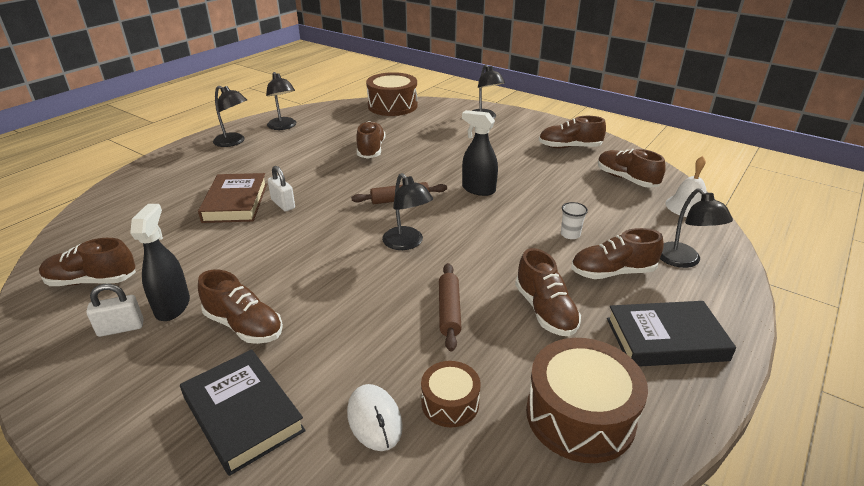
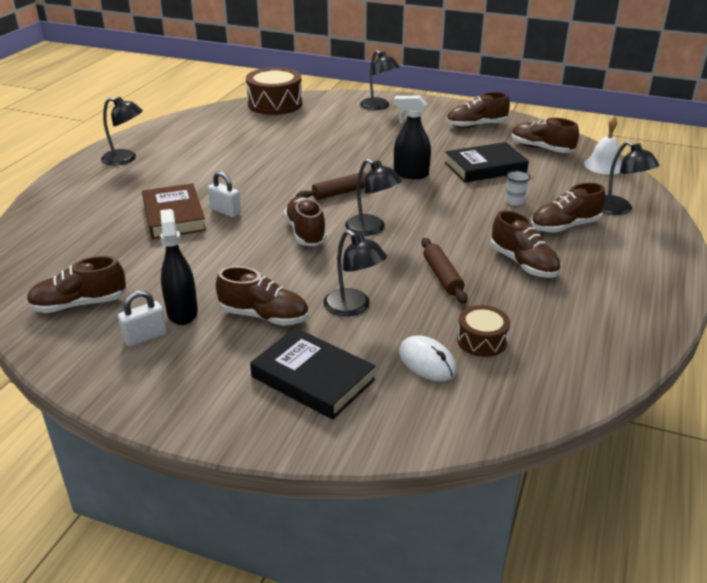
camera: 15 degrees left, 0 degrees up
black lamp [266,72,296,130] -> black lamp moved to [324,230,387,316]
brown shoe [356,121,385,159] -> brown shoe moved to [284,196,327,246]
brown drum [526,338,648,463] -> none
black book [607,301,736,367] -> black book moved to [445,142,529,183]

